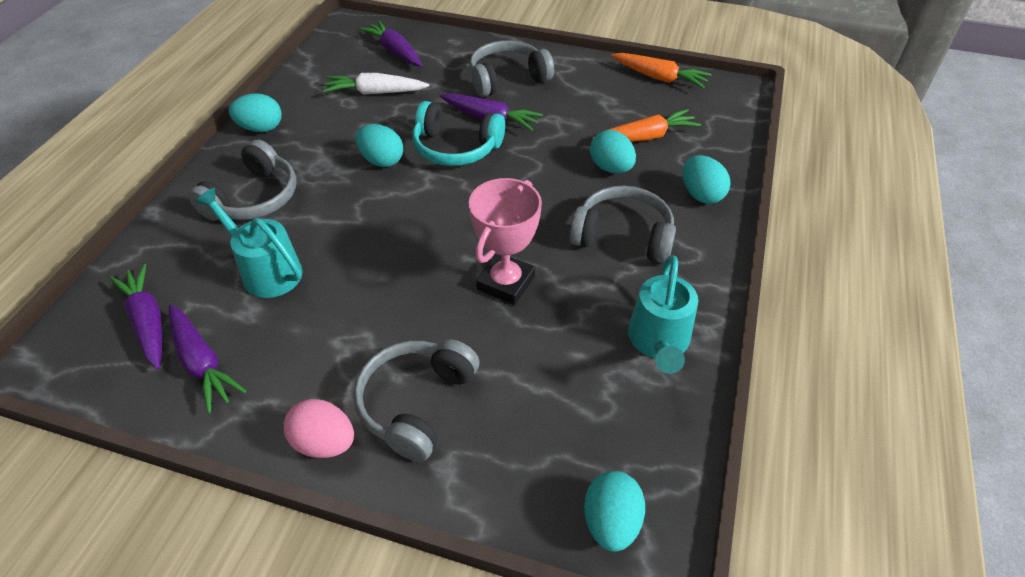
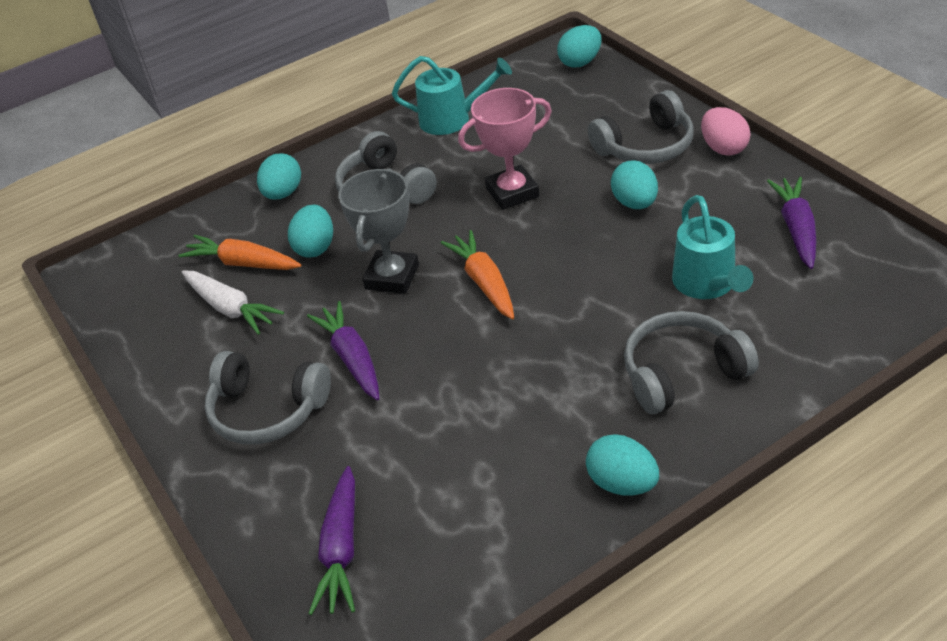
camera: 135 degrees left, 5 degrees down
purple carrot [109,264,162,370] -> none
white carrot [323,73,429,95] -> white carrot moved to [182,270,284,335]
turquoise egg [355,124,403,167] -> turquoise egg moved to [611,160,658,209]
turquoise headphones [412,101,505,166] -> none
orange carrot [611,53,712,88] -> orange carrot moved to [441,230,514,319]
turquoise watering can [628,255,698,374] -> turquoise watering can turned 45 degrees clockwise [392,56,512,135]
none -> grey trophy [338,168,419,294]

